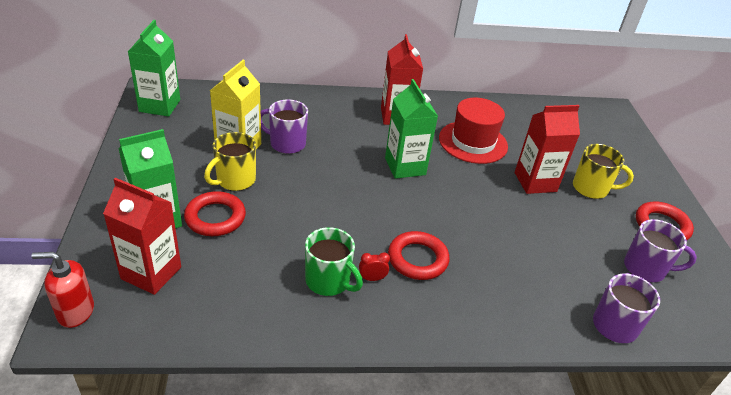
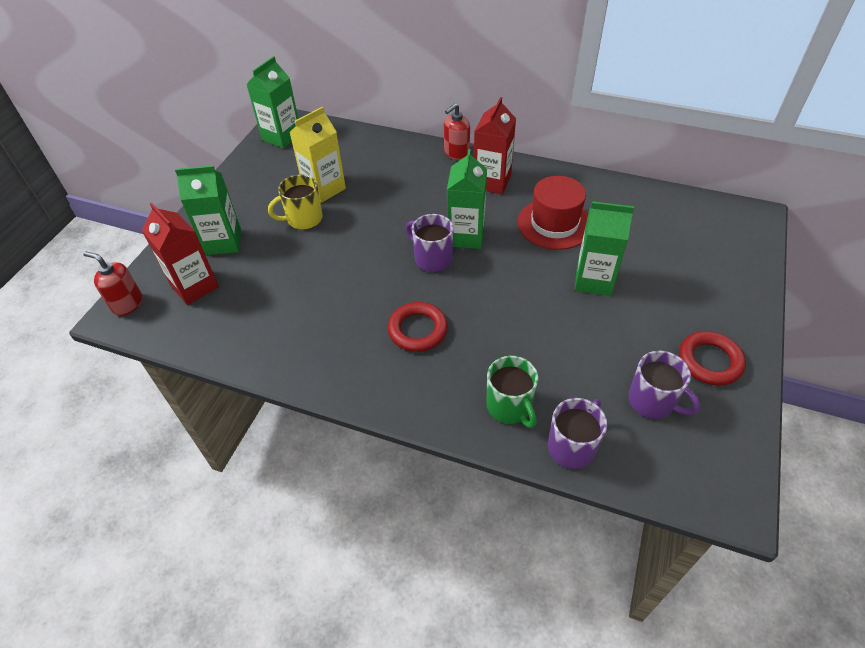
camera: 30 degrees right, 10 degrees up
red ring [184,191,246,236] -> none
purple mug [261,99,308,154] -> purple mug moved to [406,214,454,272]
green mug [305,227,363,296] -> green mug moved to [486,356,538,428]
red clock [359,252,390,281] -> none
red carton [515,105,580,194] -> green carton [574,201,634,296]
yellow mug [573,144,634,199] -> none
none -> red soap dispenser [444,103,470,160]

